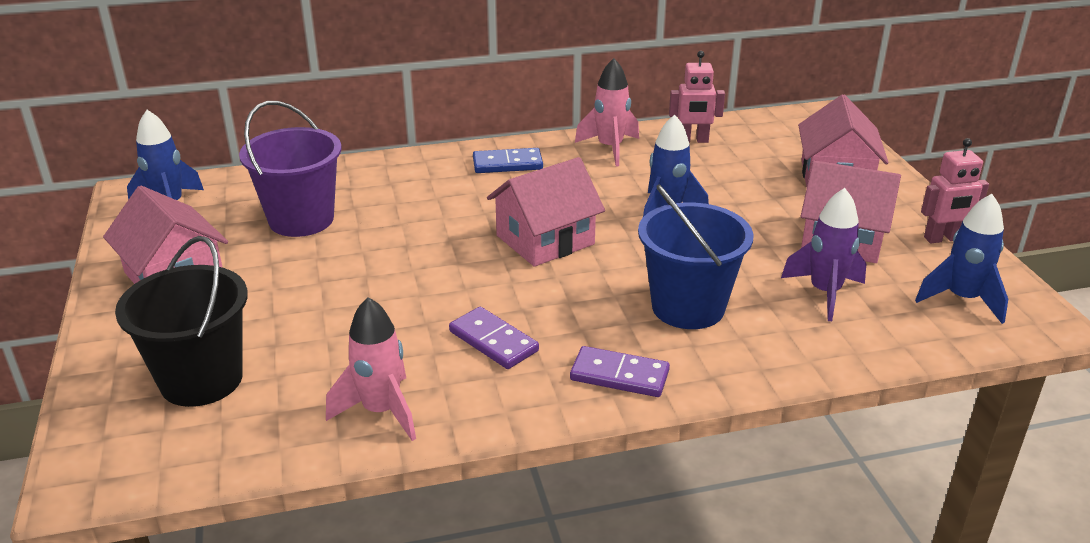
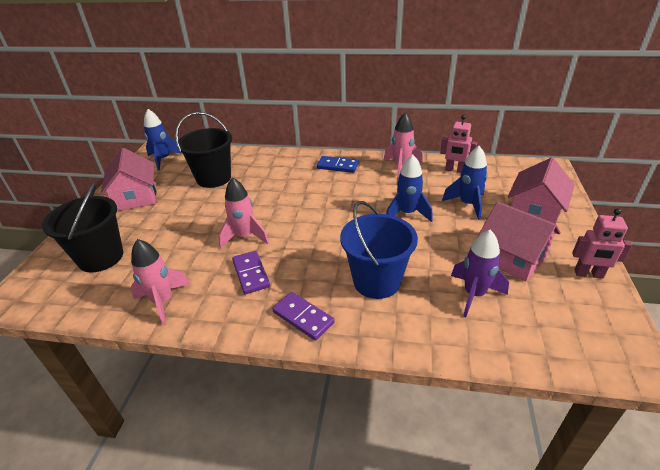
camera: 25 degrees right, 5 degrees up
purple bucket [239,101,342,237] -> black bucket [175,112,232,188]
pink house [487,157,605,267] -> none
blue rocket [915,194,1008,324] -> blue rocket moved to [442,146,488,220]
none -> pink rocket [218,177,269,249]

